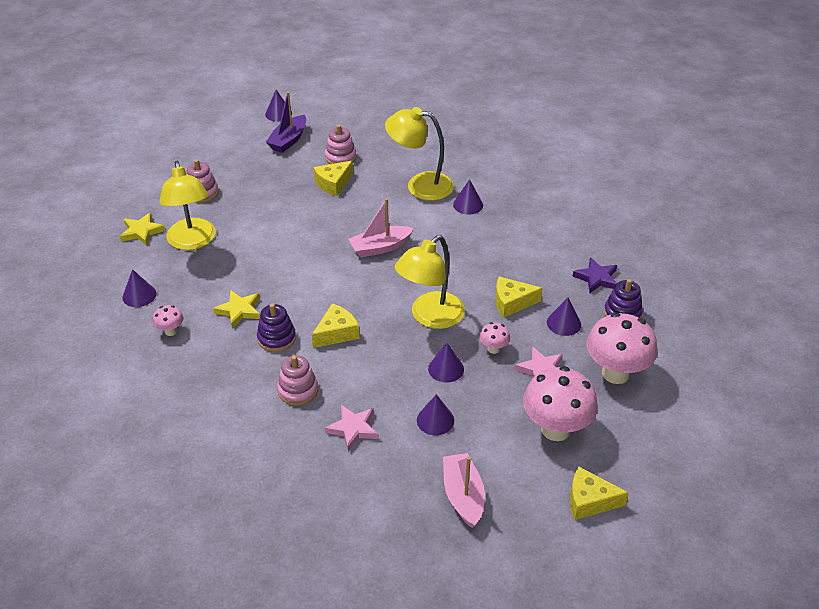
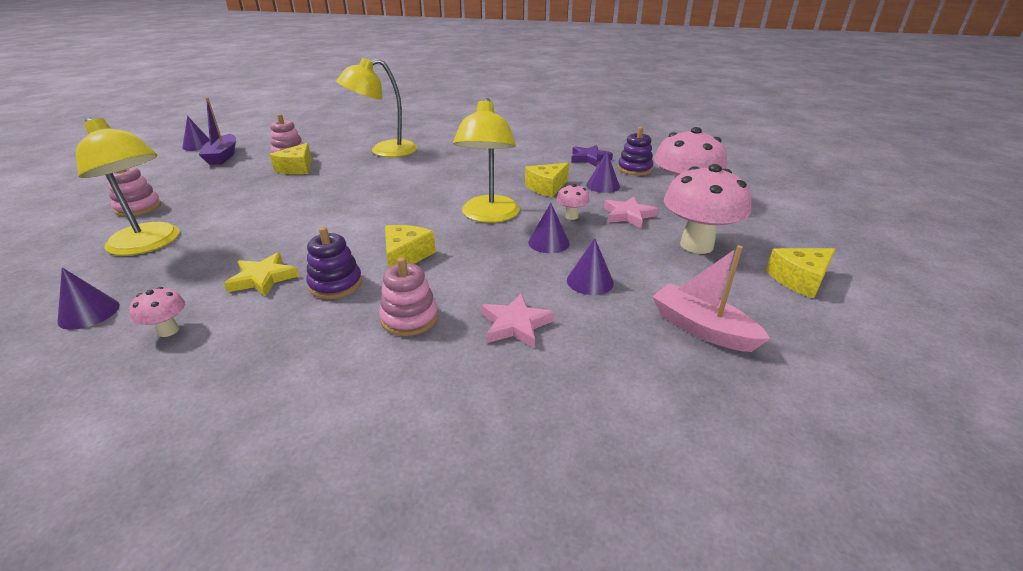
camera: 35 degrees left, 10 degrees down
yellow star [120,213,165,246] -> none
pink boat [348,198,414,257] -> none
purple cone [453,179,483,215] -> none

